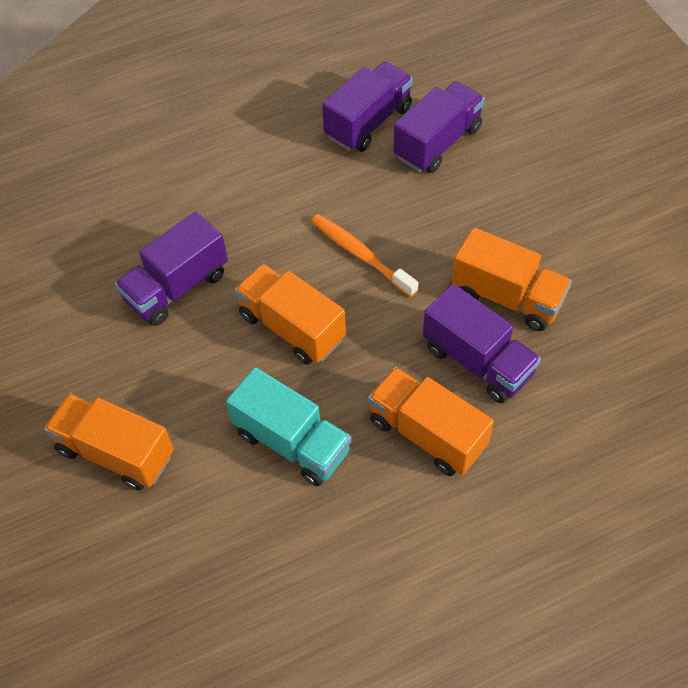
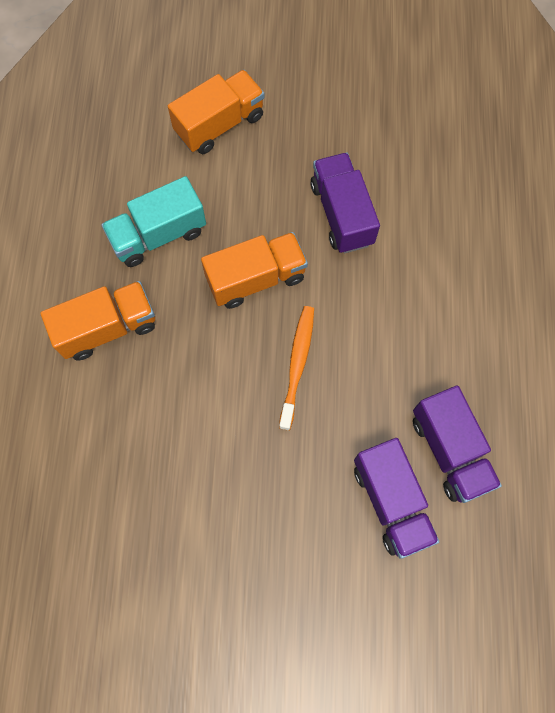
camera: 115 degrees right, 15 degrees up
orange toothbrush [311,214,419,297] -> orange toothbrush turned 60 degrees counterclockwise [279,306,314,430]
purple truck [423,284,541,403] -> none
orange truck [452,228,572,331] -> none

